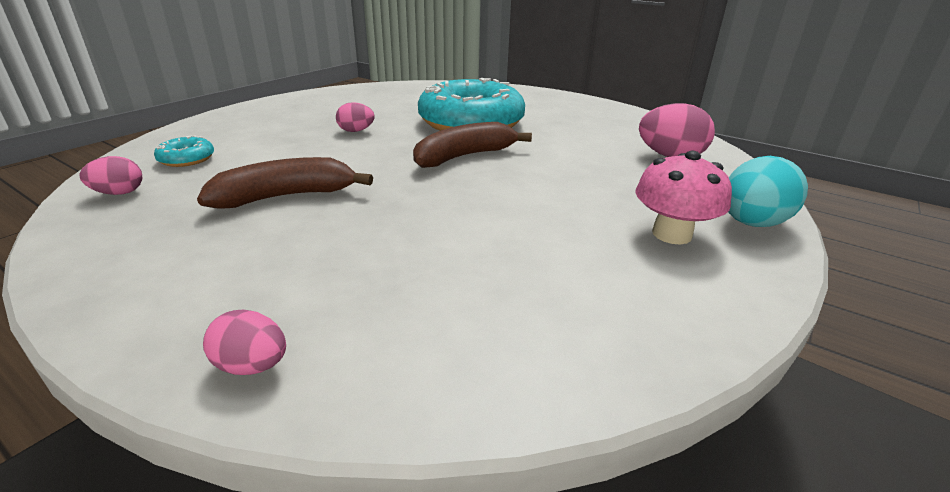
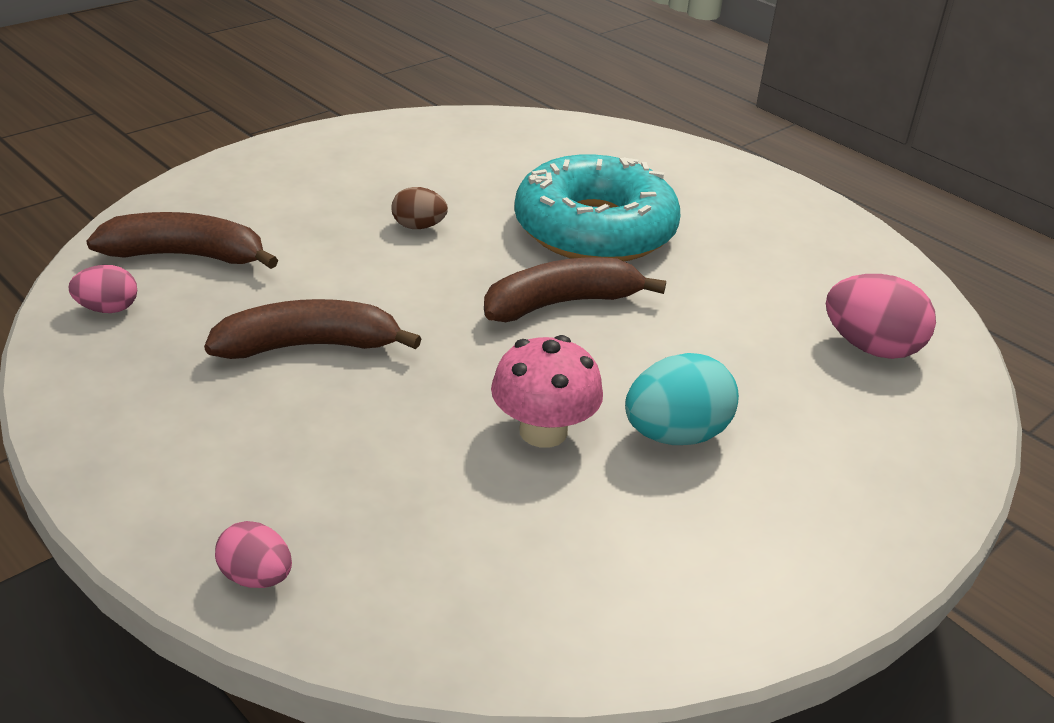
camera: 10 degrees right, 5 degrees up
turquoise donut [154,135,214,167] -> brown banana [86,212,278,269]
pink egg [336,102,374,132] -> brown egg [391,187,448,229]
pink mushroom [635,151,732,244] -> pink mushroom moved to [491,335,603,448]
turquoise egg [729,156,808,227] -> turquoise egg moved to [625,353,739,445]

